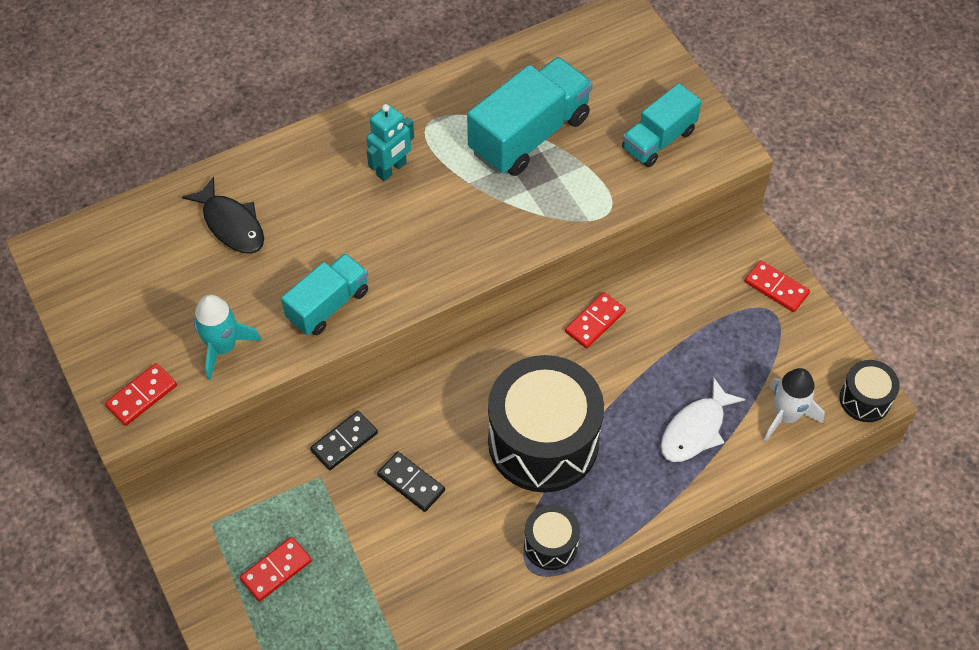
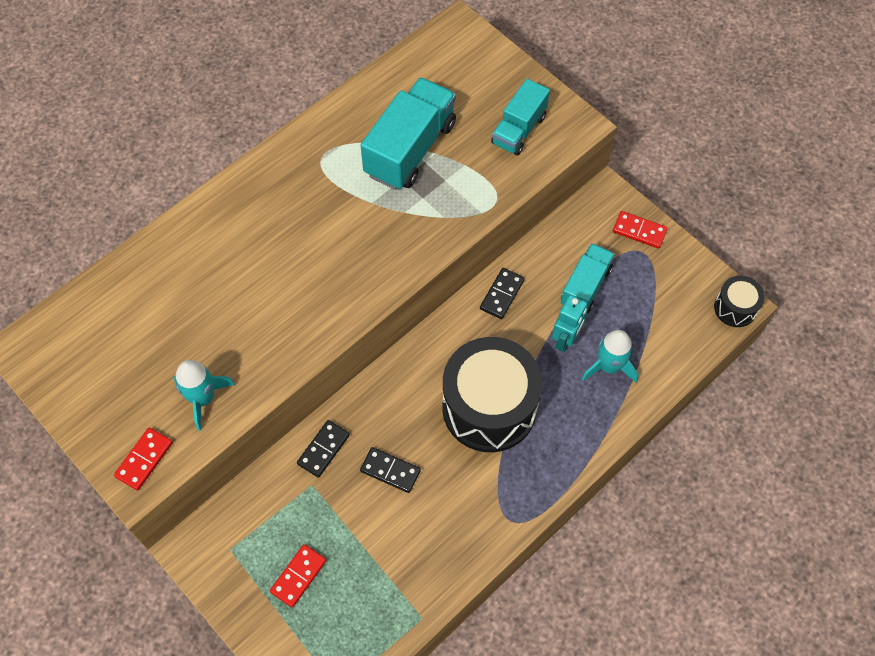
camera: 15 degrees left, 5 degrees up
black fish [182,177,264,254] -> none
turquoise truck [281,253,368,335] -> turquoise truck moved to [561,243,615,313]
turquoise robot [366,104,414,181] -> turquoise robot moved to [552,295,588,352]
black drum [524,505,580,570] -> none
red domino [565,292,626,348] -> black domino [480,268,525,319]
white fish [661,377,745,462] -> turquoise rocket [582,330,638,383]
white rocket [764,368,825,442] -> none

